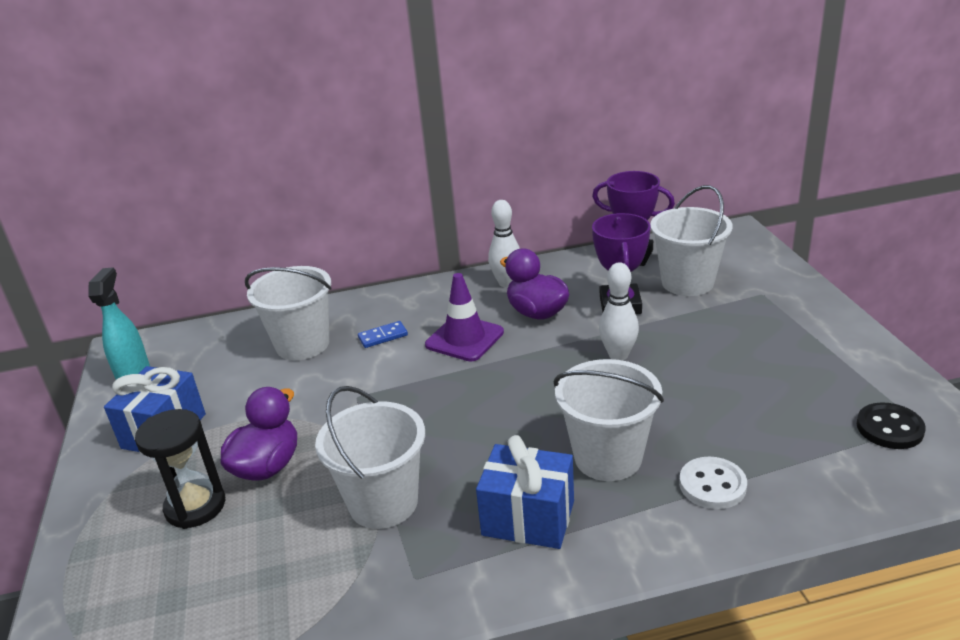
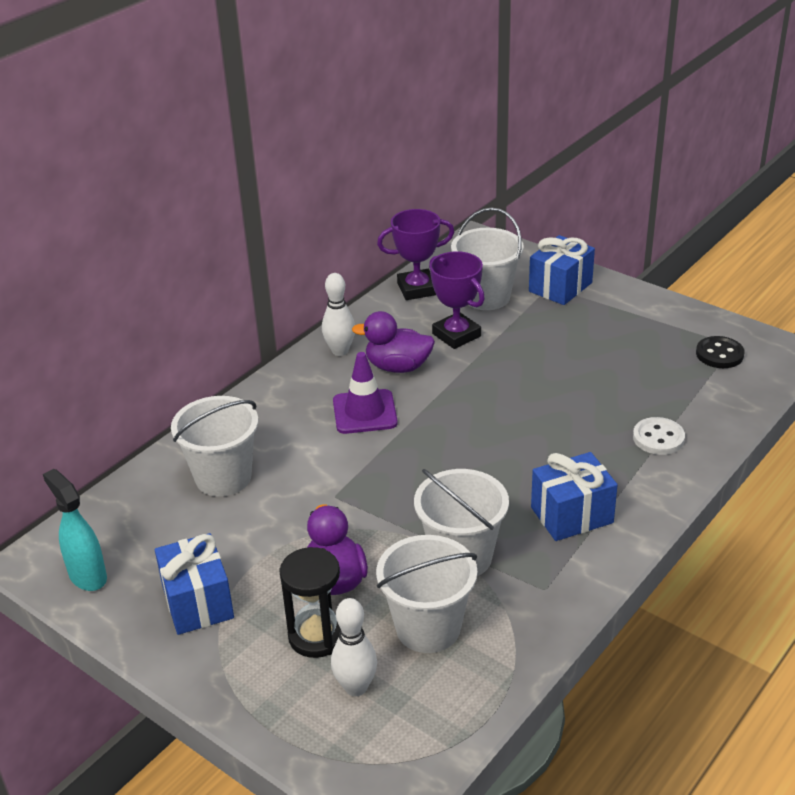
camera: 40 degrees left, 5 degrees up
blue domino [358,321,408,348] -> none
white bucket [554,359,664,481] -> white bucket moved to [376,535,477,653]
white bowling pin [599,262,639,361] -> white bowling pin moved to [331,598,377,696]
none -> blue gift [529,235,595,305]

